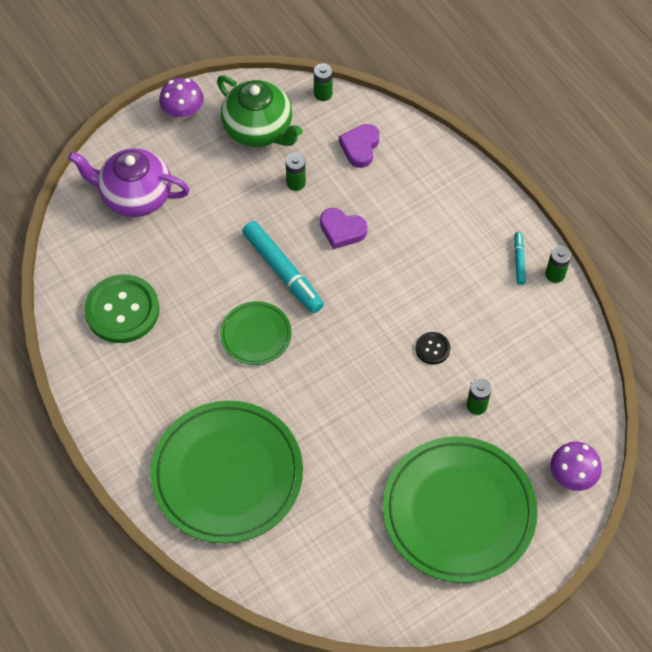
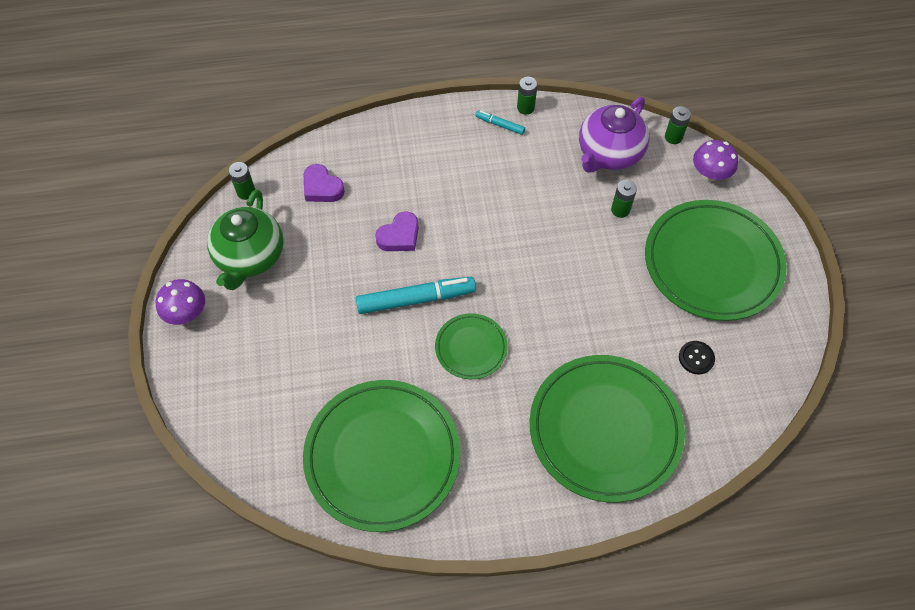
camera: 65 degrees left, 0 degrees up
purple teapot [68,148,190,217] -> purple teapot moved to [579,97,650,173]
green button [84,274,159,343] -> green plate [303,380,460,532]
green teapot [217,75,303,147] -> green teapot turned 120 degrees clockwise [207,189,284,290]
green battery [286,153,306,191] -> green battery moved to [665,106,691,144]
black button [416,332,450,365] -> black button moved to [679,341,715,374]

